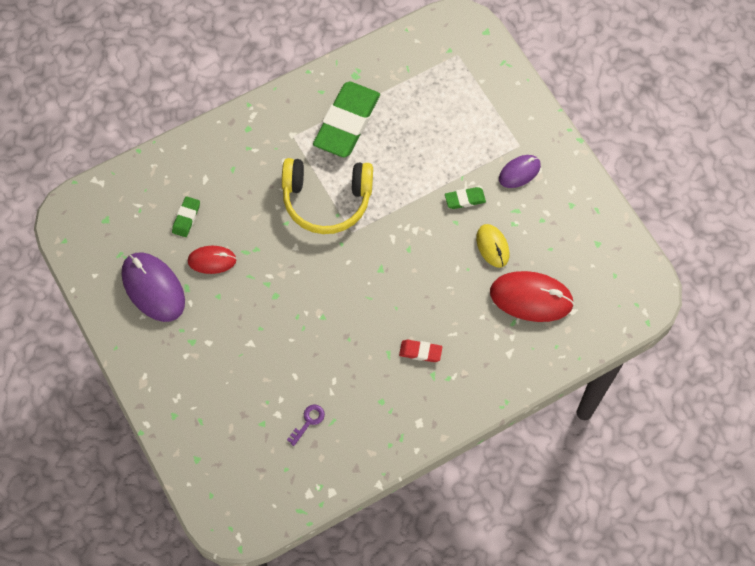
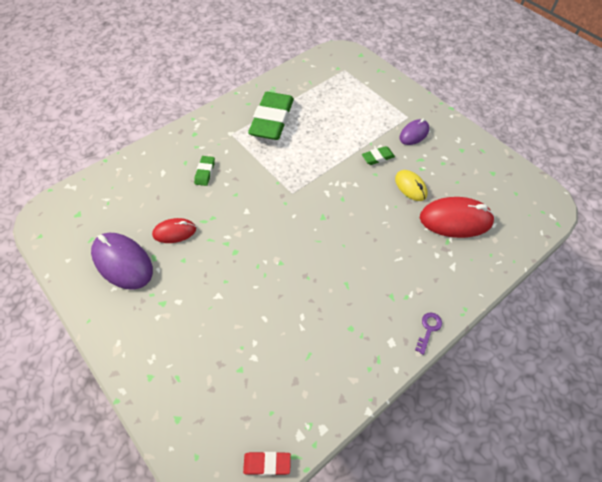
camera: 10 degrees left, 10 degrees down
green eraser [172,196,200,237] -> green eraser moved to [194,156,215,186]
yellow headphones [282,158,373,234] -> none
purple key [287,405,325,446] -> purple key moved to [415,313,442,355]
red eraser [399,340,442,362] -> red eraser moved to [243,452,291,475]

